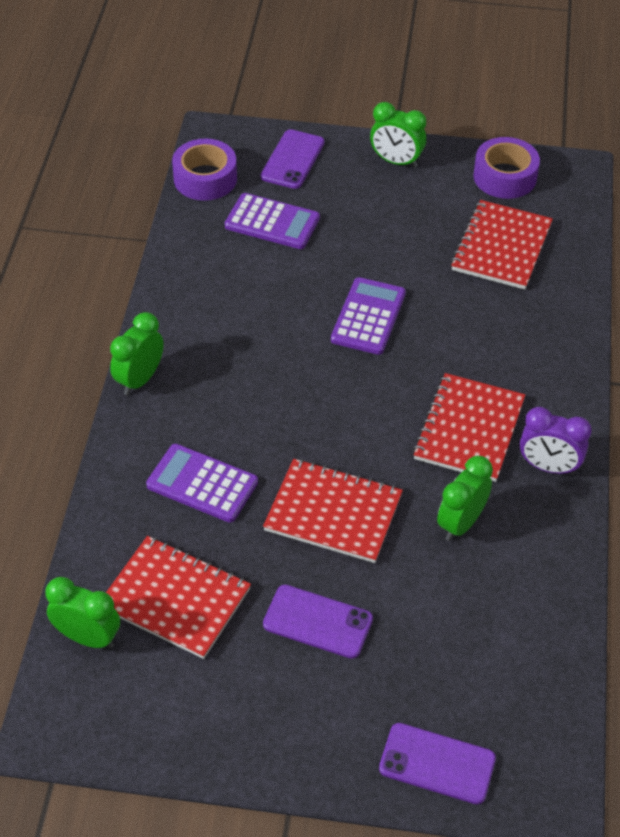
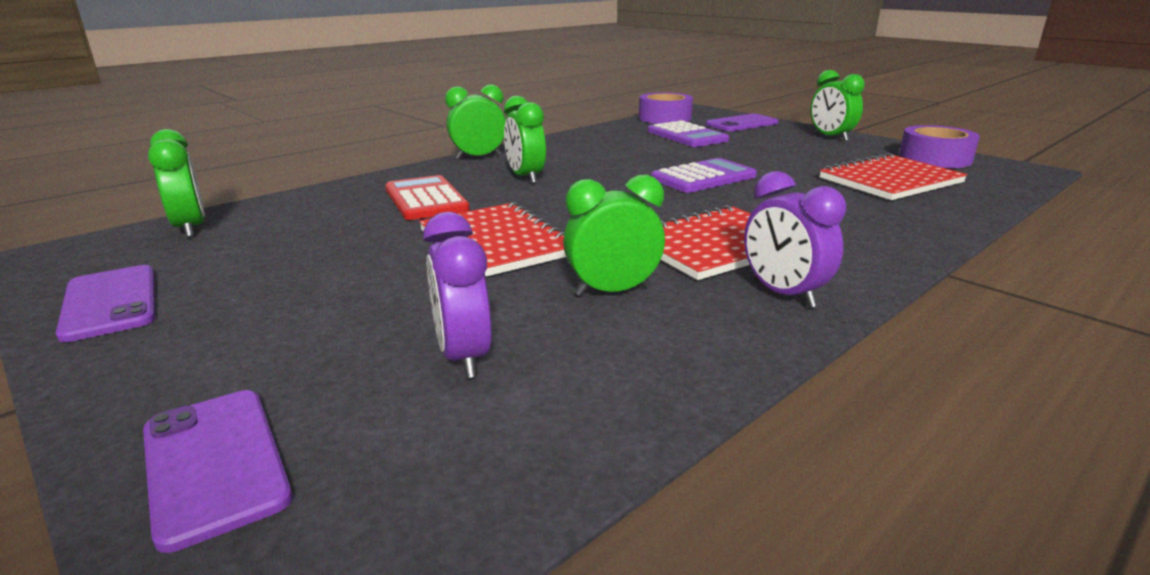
camera: 40 degrees right, 25 degrees down
red notebook [106,536,251,659] -> none
purple calculator [146,444,258,523] -> red calculator [385,175,470,220]
purple phone [263,585,373,659] -> purple phone moved to [56,265,155,342]
none -> purple clock [423,212,492,378]
none -> green clock [504,96,546,184]

